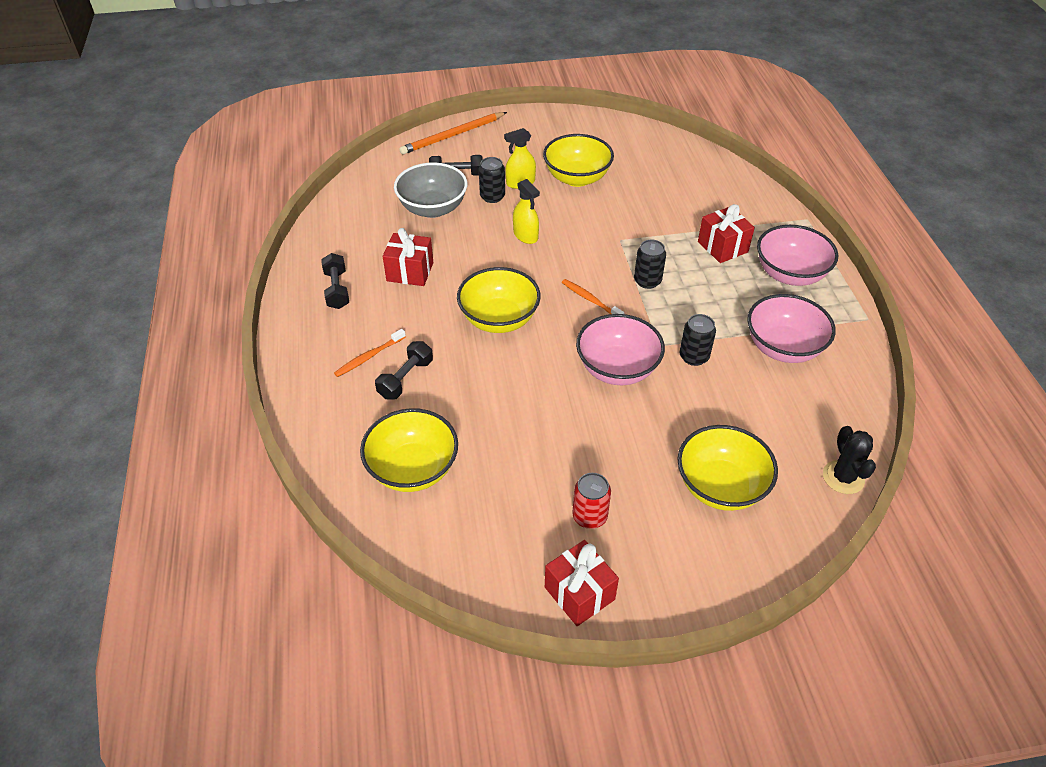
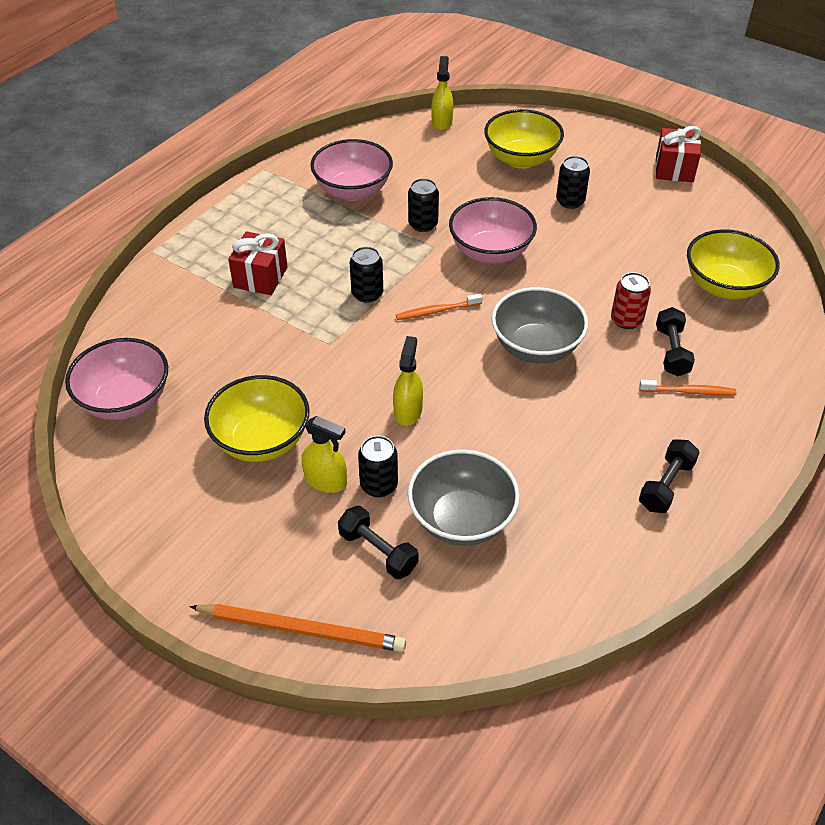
camera: 135 degrees left, 0 degrees up
black dumbbell [375,341,433,400] -> black dumbbell turned 75 degrees counterclockwise [656,307,695,377]
red gift [383,228,433,286] -> none
yellow bowl [457,267,541,333] -> grey bowl [492,287,588,363]
orange toothbrush [562,279,625,314] -> orange toothbrush turned 75 degrees clockwise [396,293,483,320]
red can [572,473,611,529] -> red can moved to [611,272,651,329]
pink bowl [757,225,838,286] -> pink bowl moved to [65,338,168,420]
black cactus [823,426,876,494] -> yellow spray bottle [431,56,453,130]
none -> black can [556,156,590,209]

